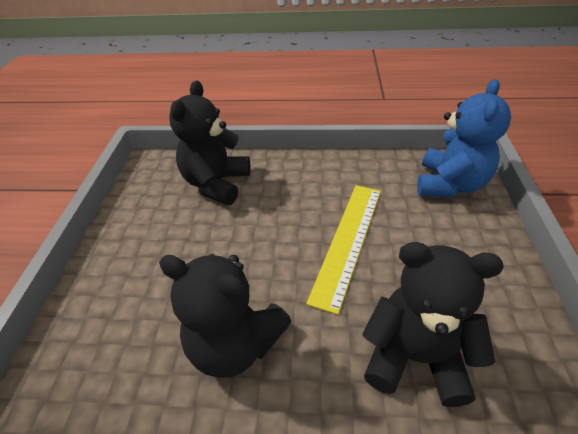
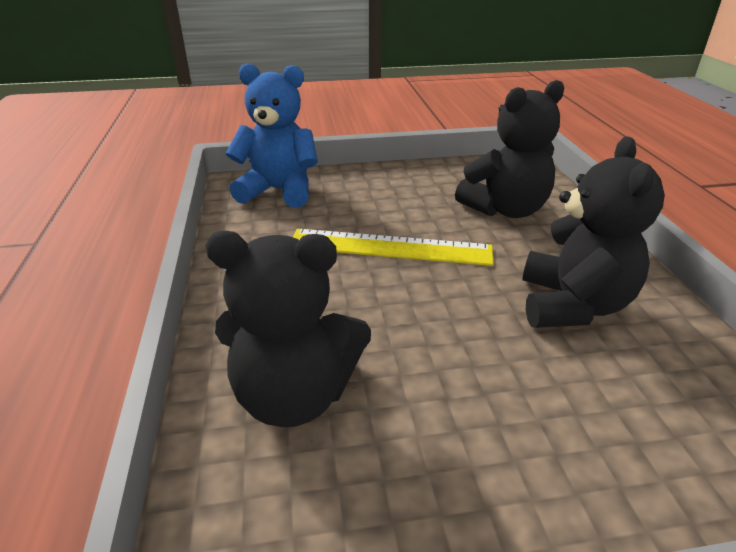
camera: 105 degrees left, 10 degrees down
black teddy bear [363,242,504,407] -> black teddy bear turned 120 degrees counterclockwise [455,80,564,218]

